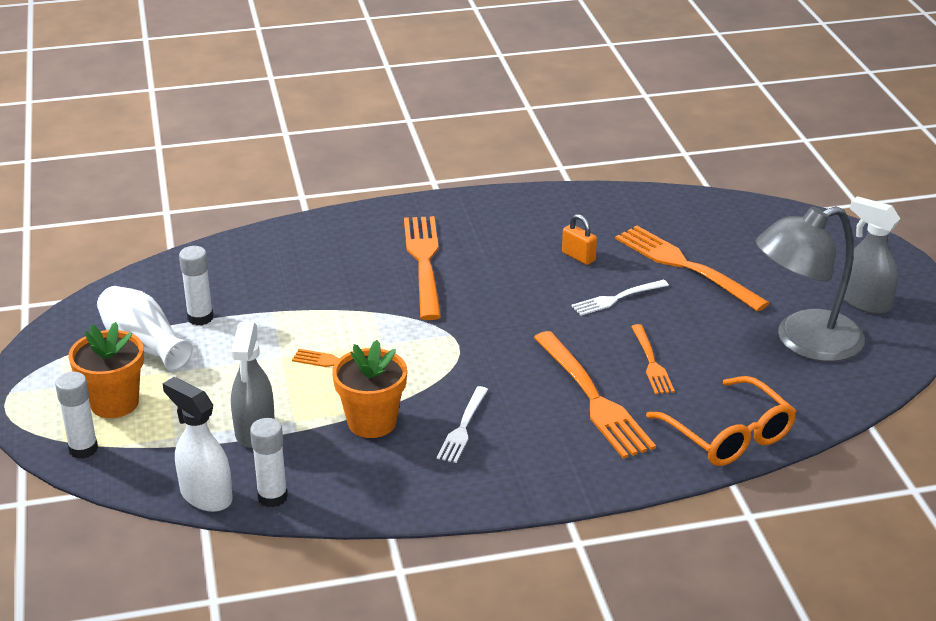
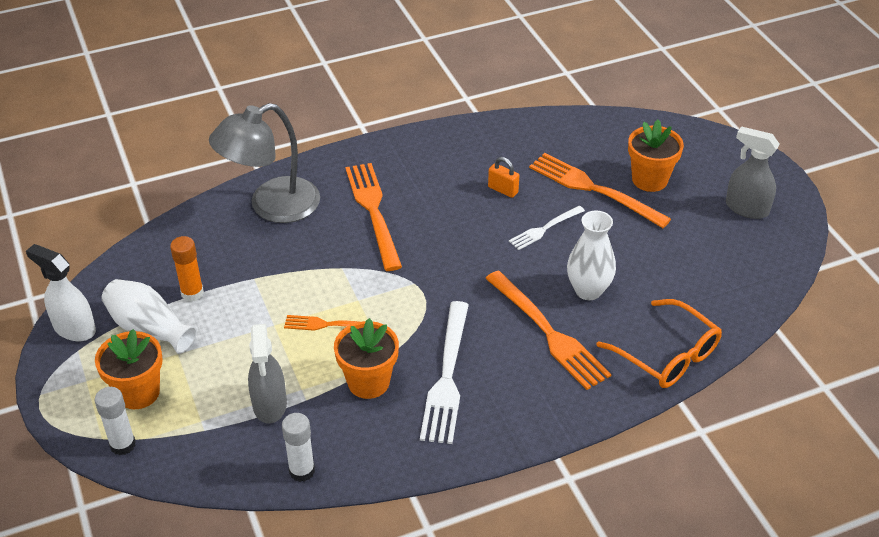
camera: 10 degrees left, 10 degrees up
white spray bottle [163,377,233,512] -> white spray bottle moved to [26,244,96,341]
white glue stick [179,246,213,325] -> orange glue stick [170,236,204,302]
white fork [437,386,488,463] -> white fork [420,301,469,444], size x1.80
orange fork [631,324,675,394] -> white vase [567,211,616,300]
grey lamp [756,206,865,362] -> grey lamp moved to [209,103,320,223]
none -> orange flower pot [628,120,684,192]

